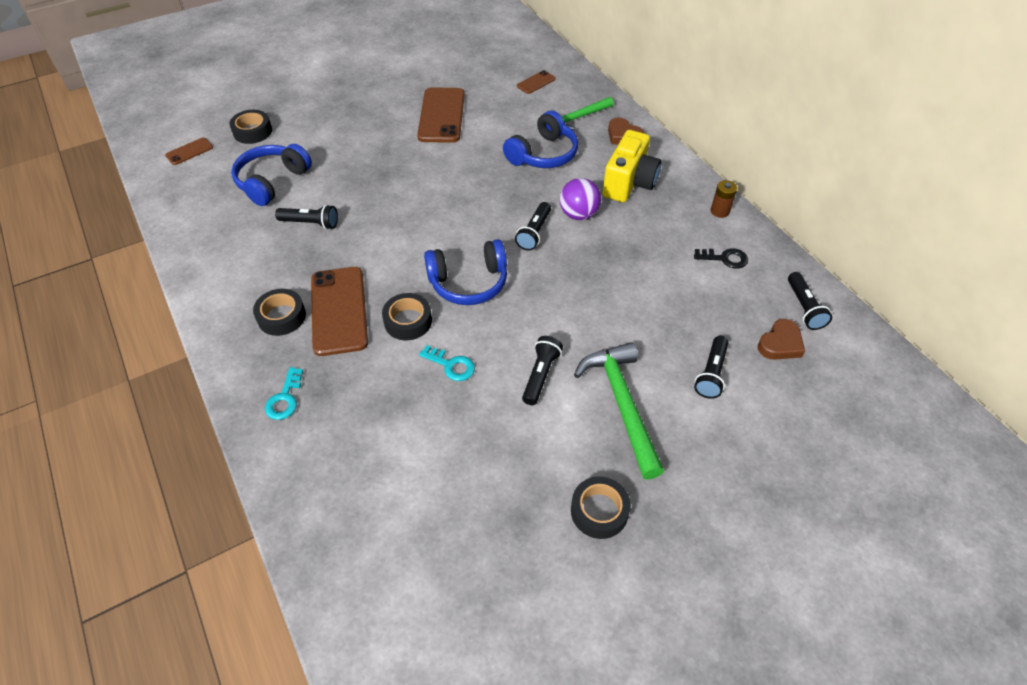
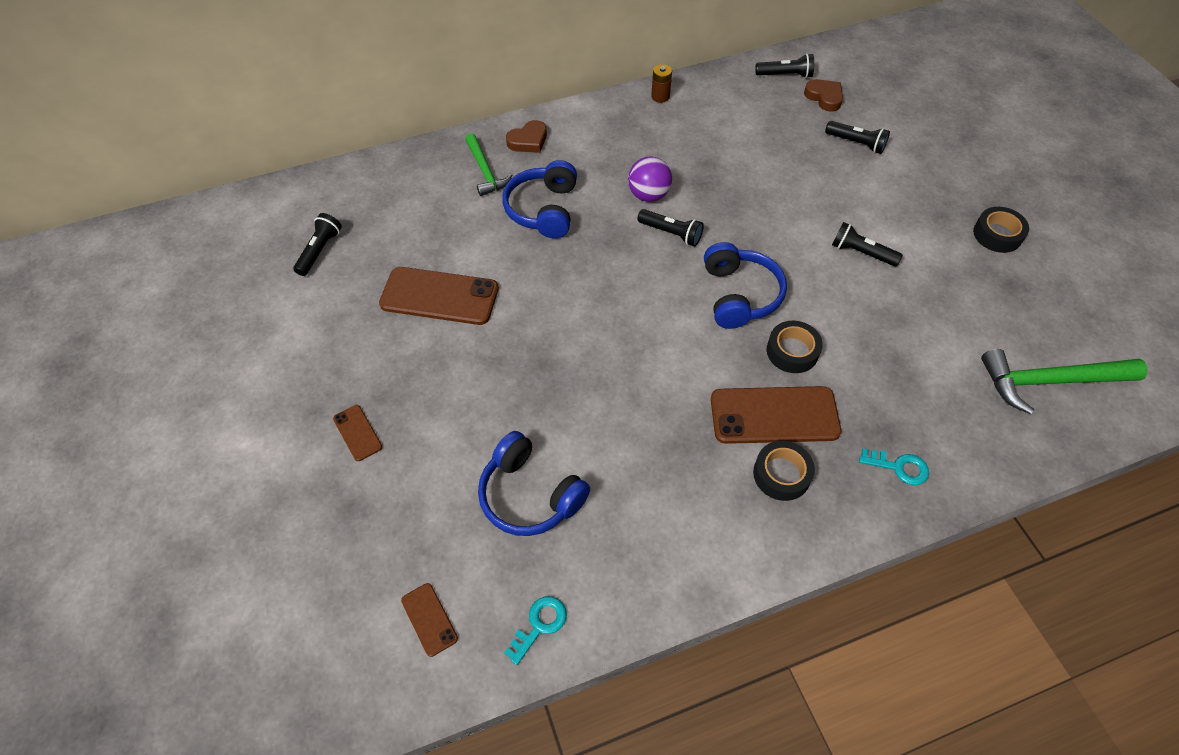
camera: 80 degrees left, 5 degrees up
black tape [229,110,272,144] -> none
black flashlight [275,205,338,229] -> black flashlight moved to [293,213,342,276]
turquoise key [419,345,475,381] -> turquoise key moved to [504,596,567,665]
blue headphones [503,111,578,168] -> blue headphones turned 135 degrees counterclockwise [502,160,577,238]
brown phone [517,70,556,94] -> brown phone moved to [333,405,382,461]
green hammer [574,342,664,480] -> green hammer moved to [981,349,1148,414]
yellow camera [602,130,662,202] -> none
black key [694,248,748,269] -> none

